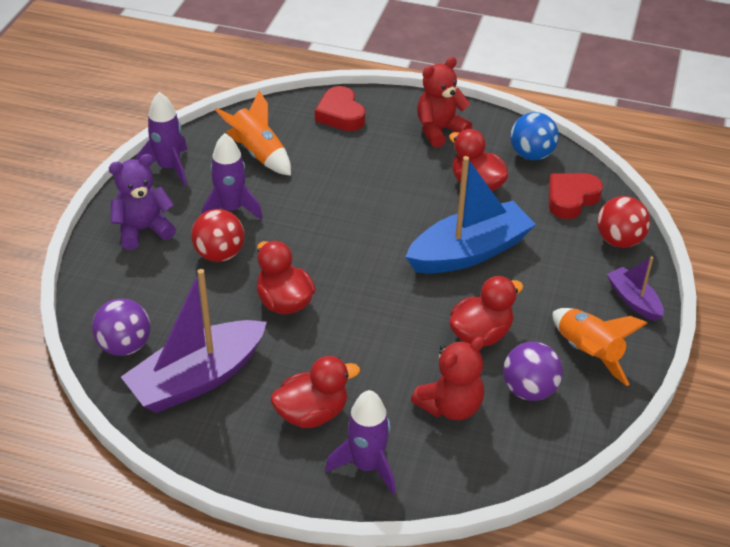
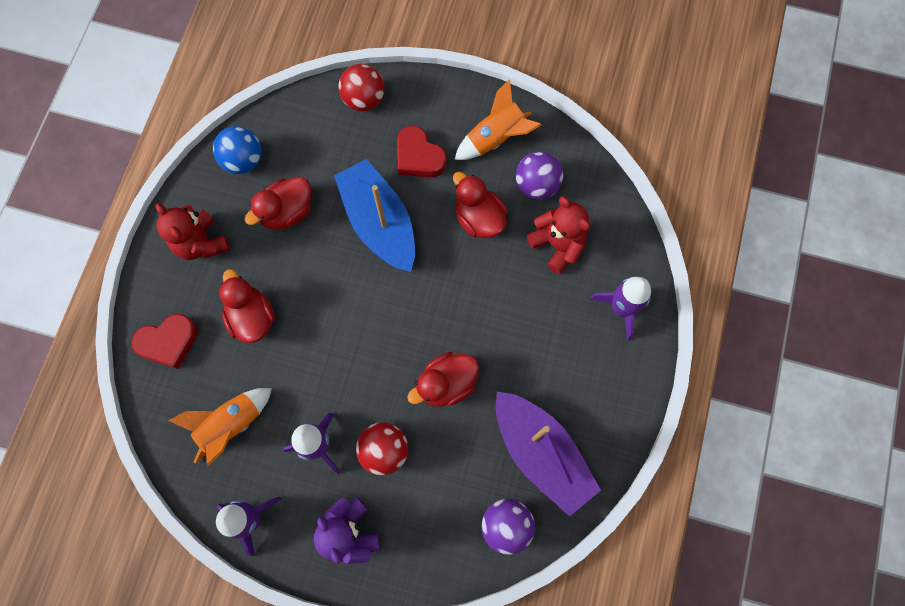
camera: 90 degrees left, 30 degrees up
red duck [271,356,360,428] -> red duck moved to [219,269,275,343]
red heart [549,173,603,219] -> red heart moved to [397,125,447,178]
purple boat [607,256,664,321] -> none

